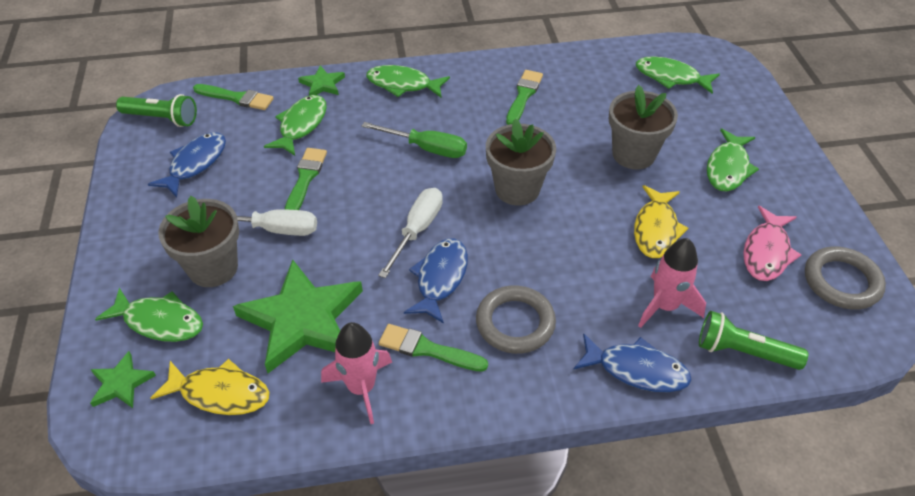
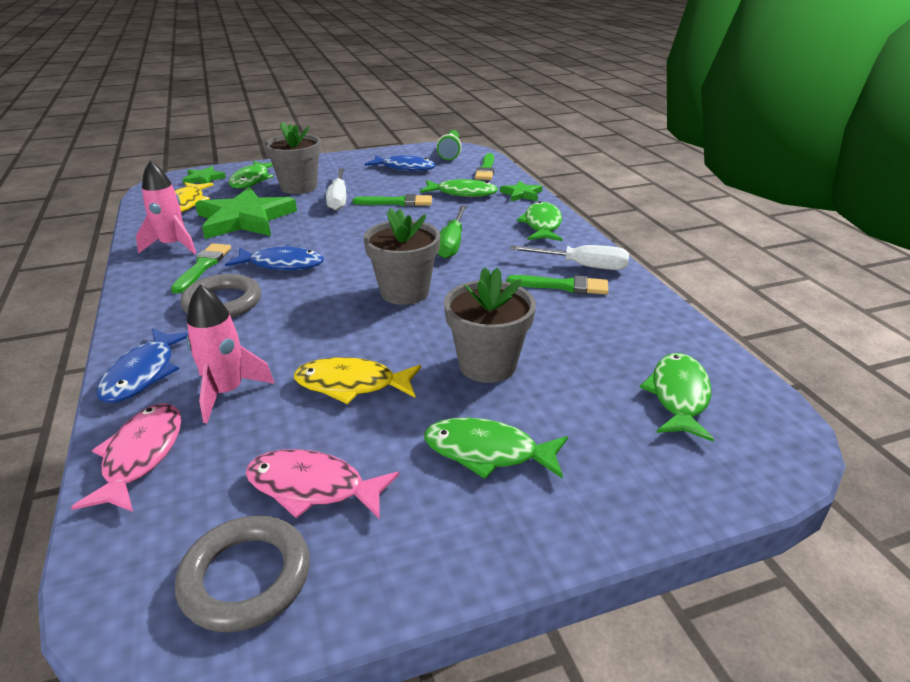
camera: 80 degrees right, 15 degrees down
white screwdriver [378,188,443,278] -> white screwdriver moved to [510,245,629,270]
green flashlight [699,311,808,370] -> pink fish [71,403,181,512]

